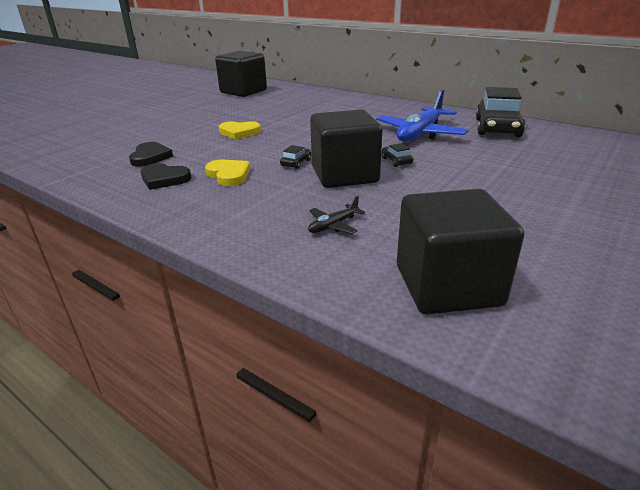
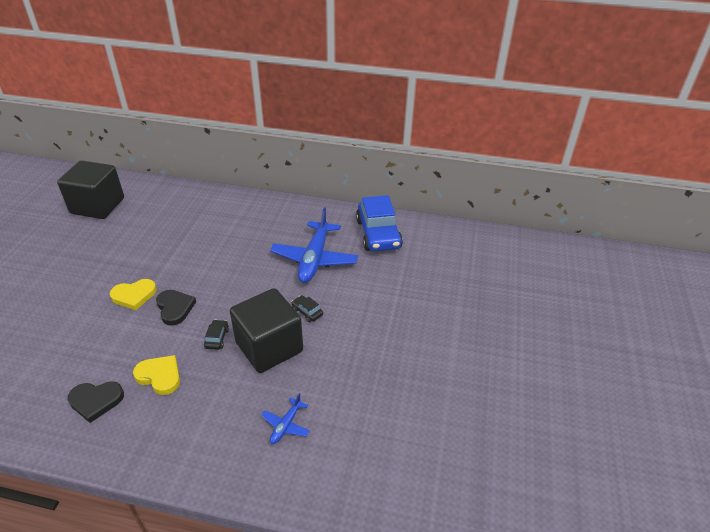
camera: 25 degrees left, 10 degrees up
black heart [129,142,173,167] -> black heart moved to [156,290,196,326]
black plane [308,196,365,234] -> blue plane [261,393,310,444]
black cube [397,189,524,314] -> none
black car [476,87,525,137] -> blue car [356,195,403,251]

